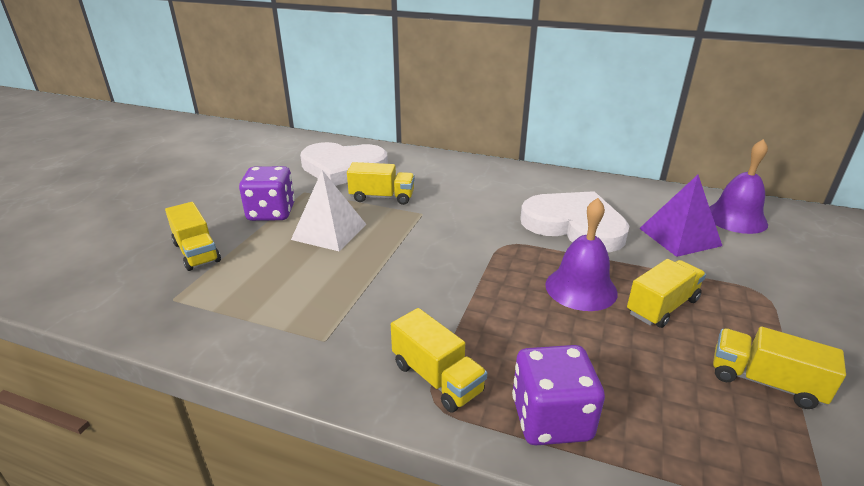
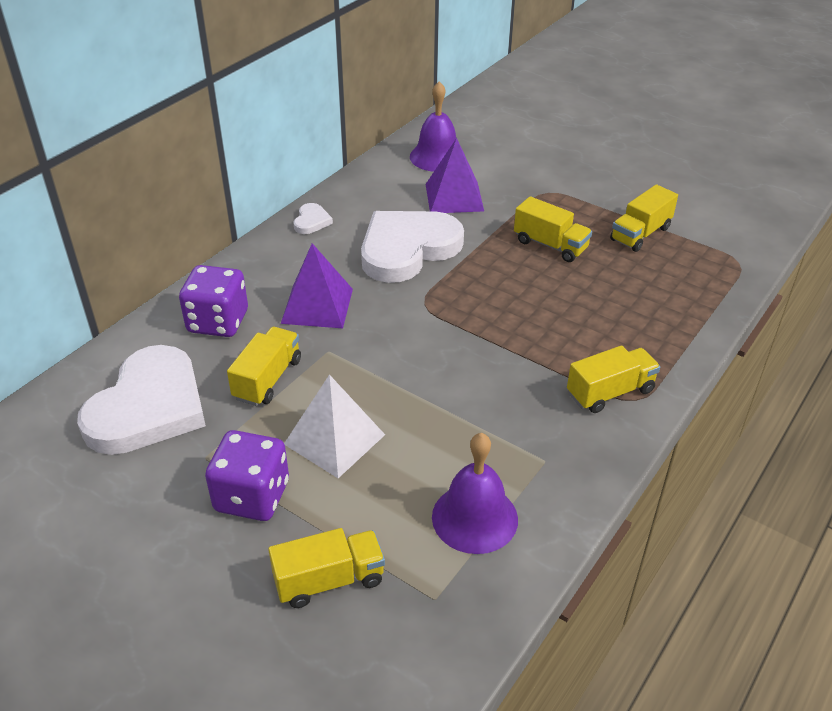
camera: 75 degrees left, 10 degrees up
purple dice [512,345,605,445] -> purple dice moved to [179,265,248,337]
purple bell [545,198,618,311] -> purple bell moved to [432,433,518,554]
yellow truck [627,259,706,328] -> yellow truck turned 150 degrees clockwise [514,196,592,262]
none -> purple pyramid [281,243,353,328]
none -> white heart [293,203,333,234]

